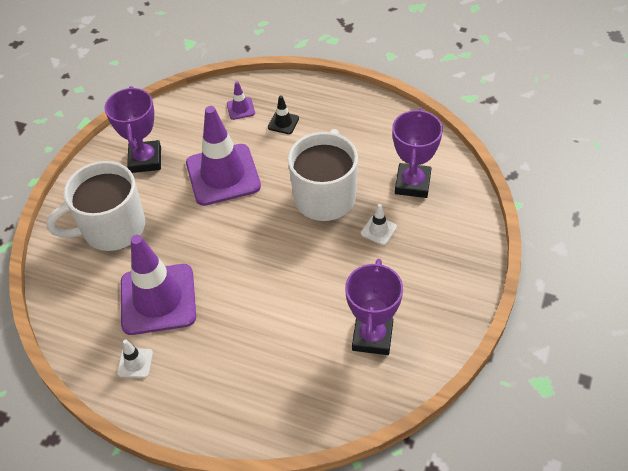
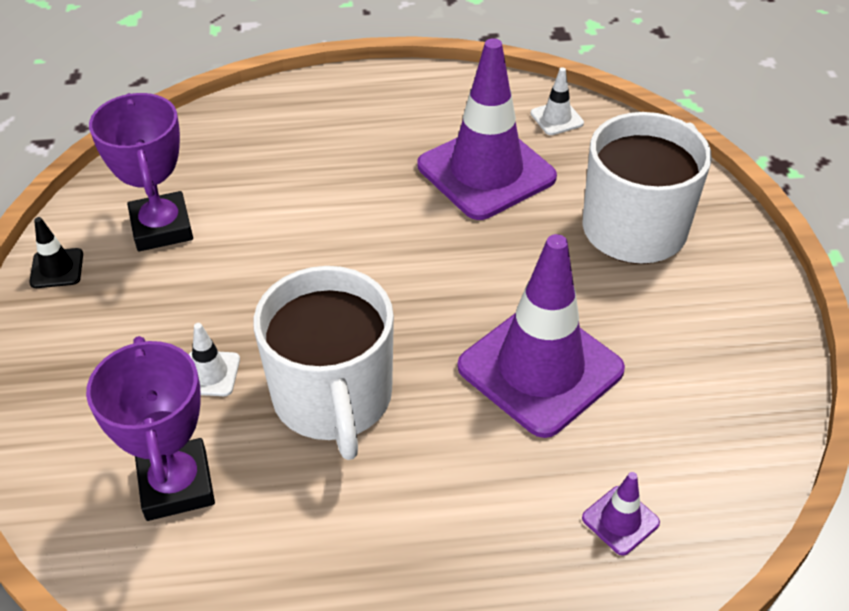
camera: 150 degrees right, 5 degrees down
purple trophy [104,86,161,173] -> none
white traffic cone [117,340,153,378] -> white traffic cone moved to [531,67,584,135]
black traffic cone [268,95,299,134] -> black traffic cone moved to [29,217,83,288]

